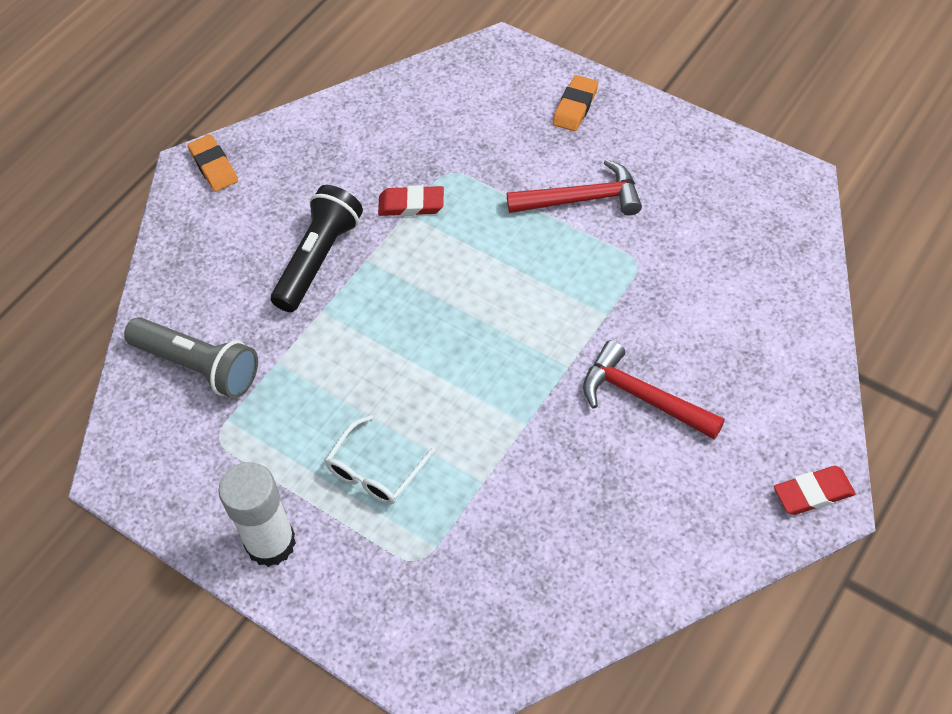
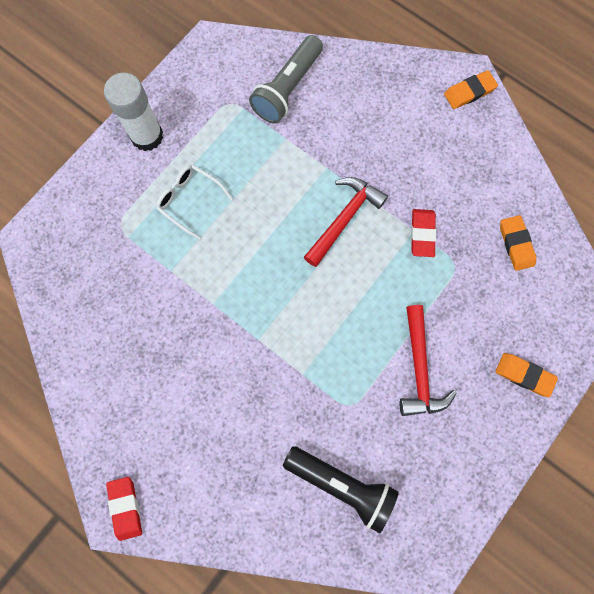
camera: 90 degrees right, 20 degrees up
black flashlight [271,185,363,312] -> black flashlight moved to [283,446,399,533]
red hammer [583,340,725,439] -> red hammer moved to [304,177,388,267]
none -> orange eraser [500,215,536,271]

